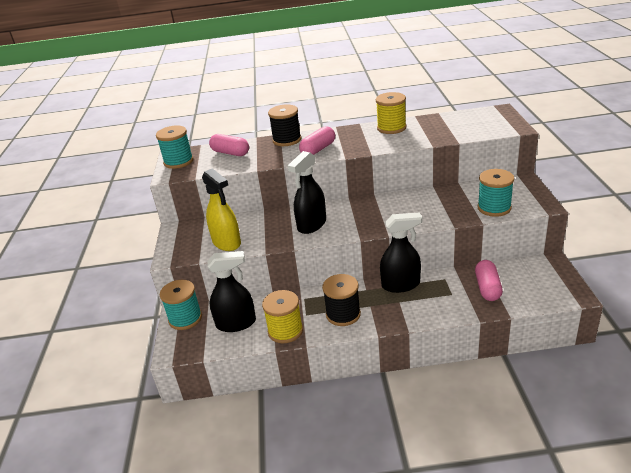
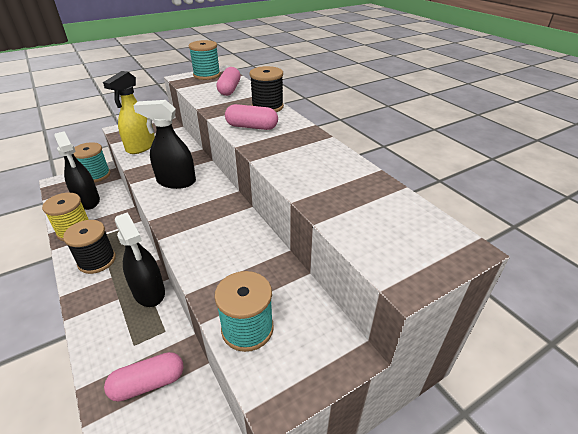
camera: 60 degrees right, 5 degrees up
yellow spool [376,92,406,134] -> none

